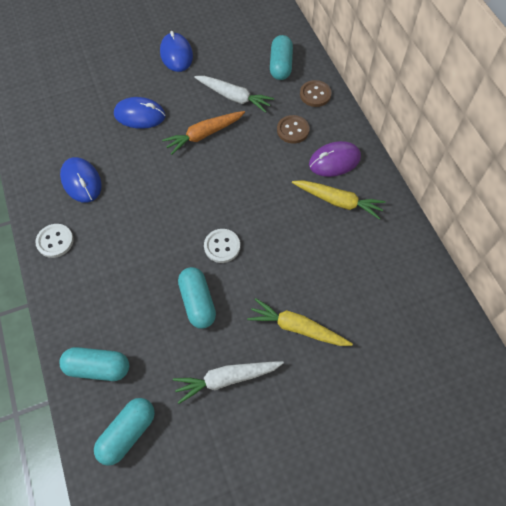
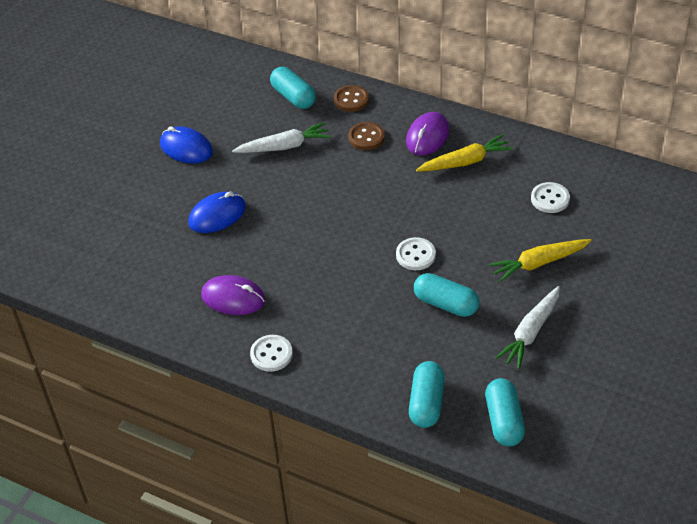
camera: 40 degrees left, 15 degrees down
turquoise capsule [59,347,129,381] -> turquoise capsule turned 45 degrees counterclockwise [409,361,445,428]
blue mouse [60,157,102,203] -> purple mouse [201,275,265,315]
orange carrot [162,111,245,155] -> none
none -> white button [531,182,570,213]

